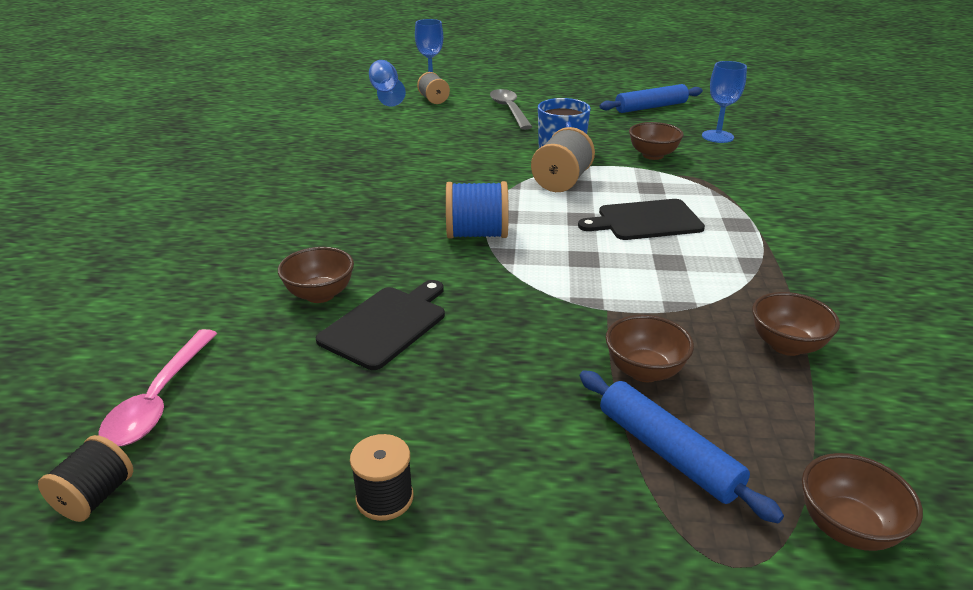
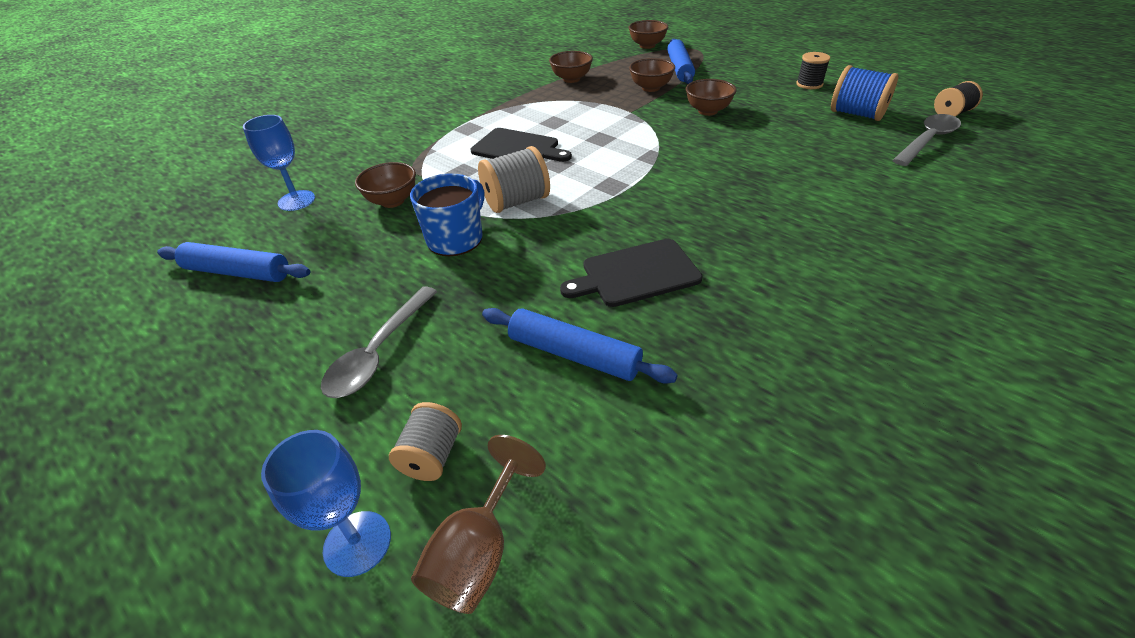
camera: 140 degrees left, 10 degrees up
pink spoon [98,329,217,446] -> grey spoon [892,114,961,166]
brown bowl [278,247,354,303] -> brown bowl moved to [686,79,736,116]
black cutting board [316,280,445,370] -> black cutting board moved to [560,239,703,307]
blue goblet [369,60,406,107] -> brown goblet [411,435,546,614]
blue spool [446,181,509,239] -> blue spool moved to [831,65,898,121]
none -> blue rolling pin [482,308,678,384]

